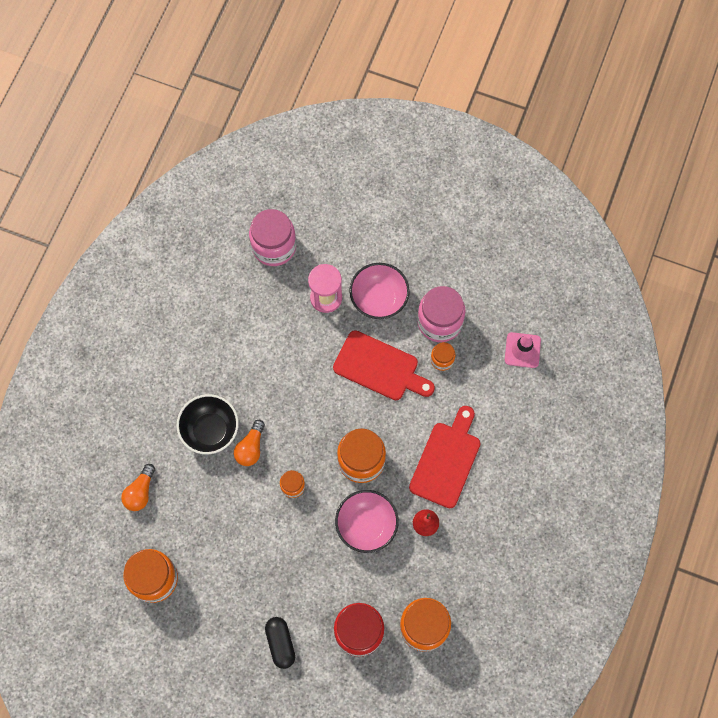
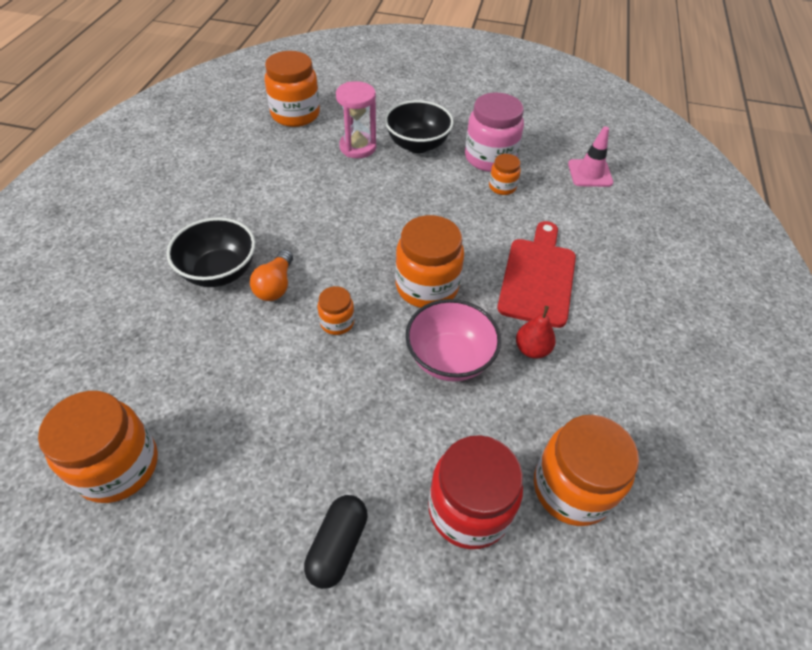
camera: 10 degrees left, 20 degrees down
orange light bulb [121,464,155,511] -> none
pink jar [249,209,296,266] -> orange jar [265,51,320,127]
black capsule [265,617,295,669] -> black capsule turned 45 degrees clockwise [304,495,368,589]
red cutting board [333,330,435,400] -> none
pink bowl [349,263,410,319] -> black bowl [385,100,454,153]

